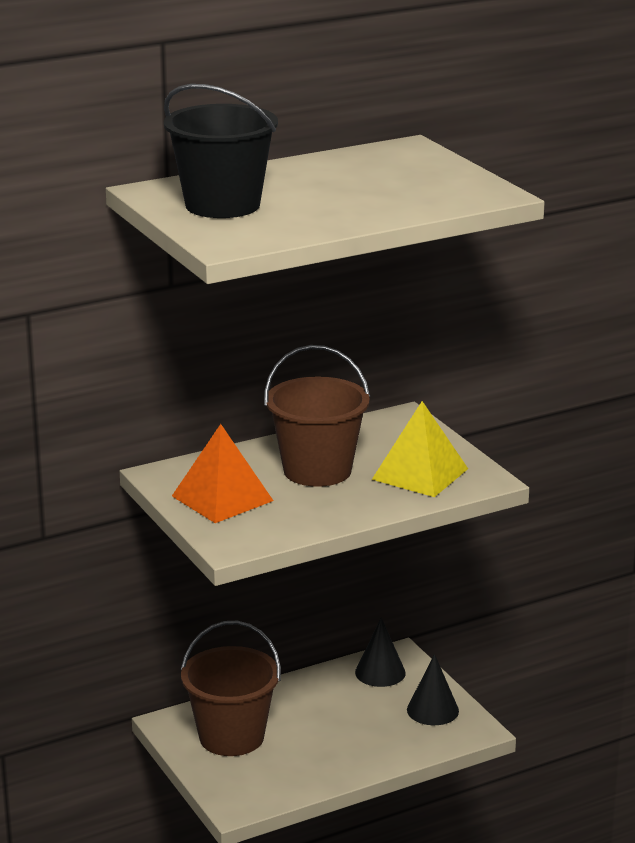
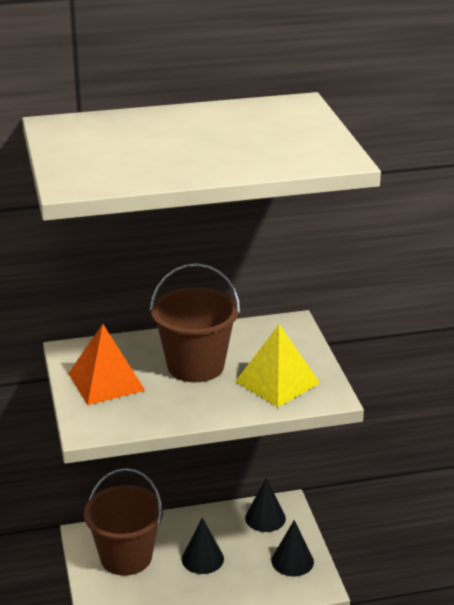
camera: 15 degrees right, 5 degrees up
black bucket [164,84,278,218] -> none
none -> black cone [182,518,224,574]

